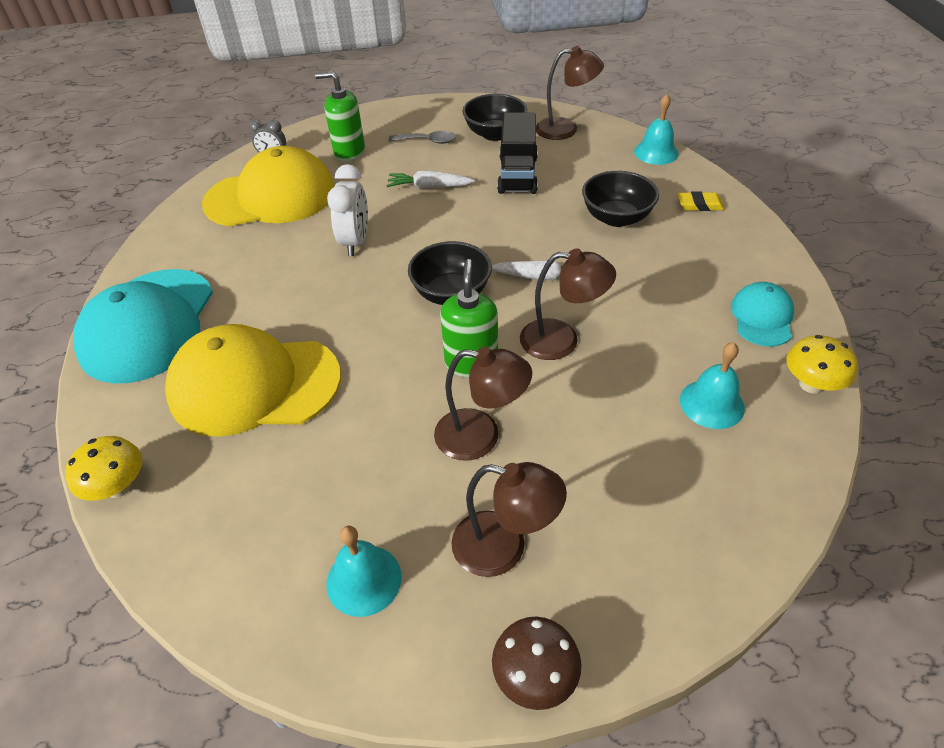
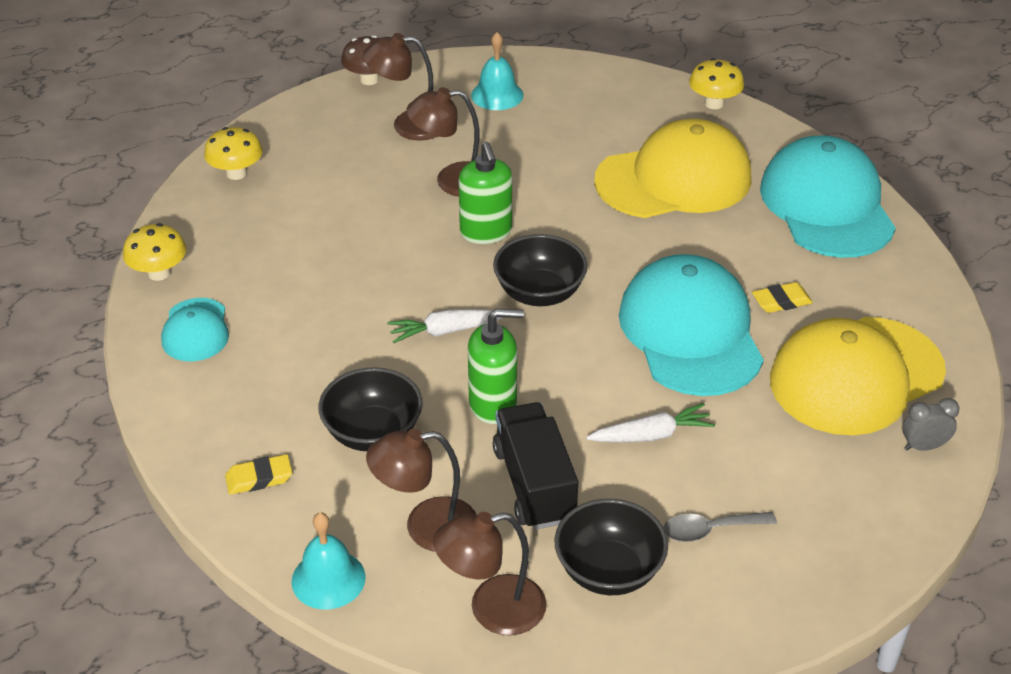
camera: 160 degrees right, 5 degrees down
green soap dispenser [315,71,365,162] -> green soap dispenser moved to [468,309,524,424]
white clock [327,164,368,256] -> turquoise cap [619,254,764,396]
brown lamp [520,248,616,360] -> brown lamp moved to [366,429,476,552]
turquoise bell [680,342,745,429] -> none
none -> yellow mushroom [204,127,263,180]
none -> yellow eraser [752,282,813,313]

